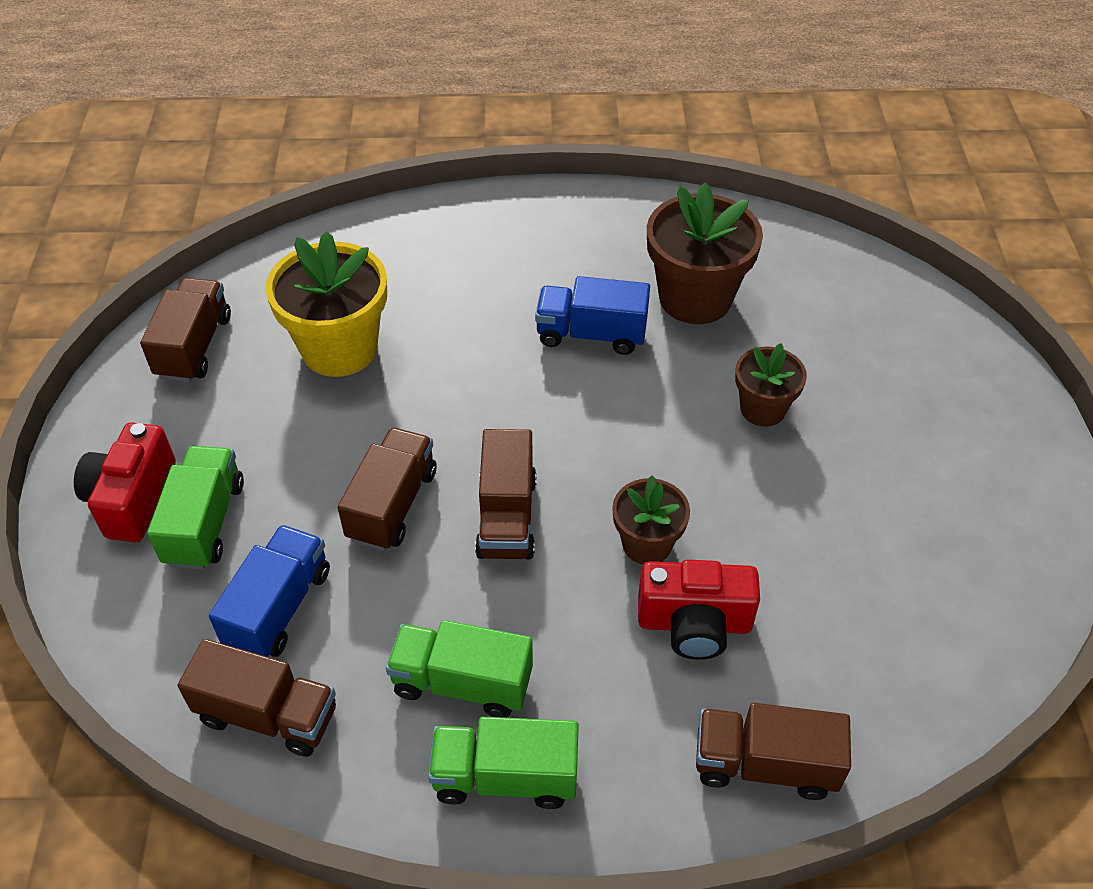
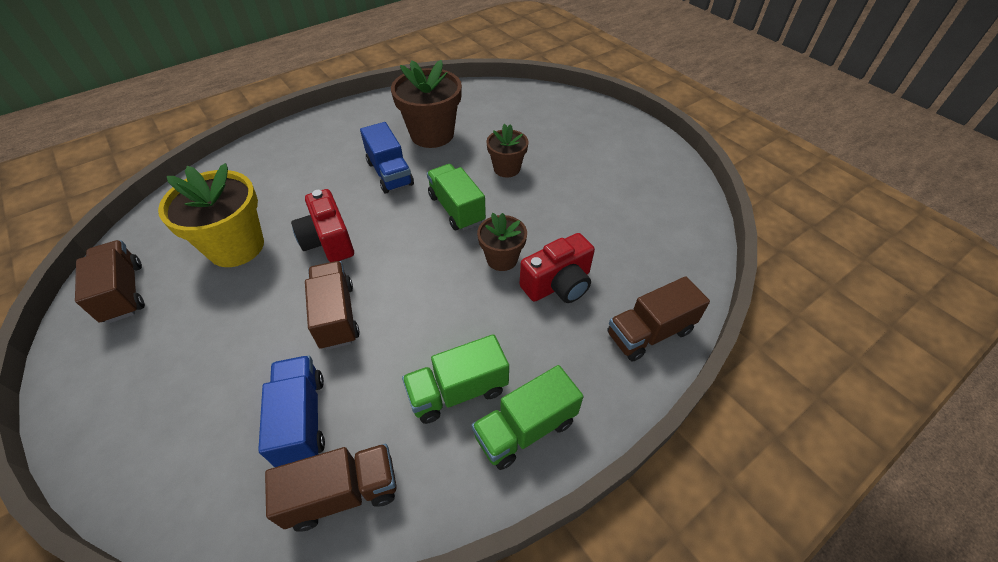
camera: 35 degrees left, 0 degrees up
red camera [74,422,176,542] -> red camera moved to [291,189,354,262]
green truck [147,446,244,570] -> green truck moved to [427,164,486,231]
brown truck [475,429,537,559] -> none
blue truck [535,276,650,355] -> blue truck turned 90 degrees counterclockwise [360,122,414,193]

